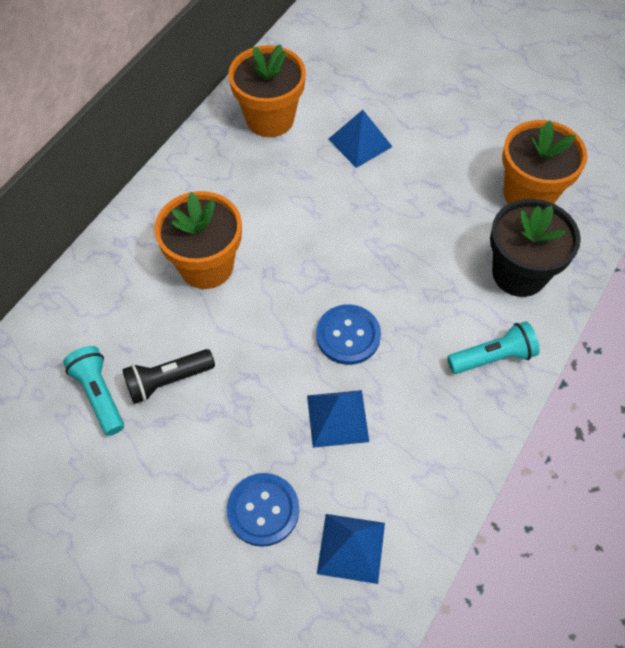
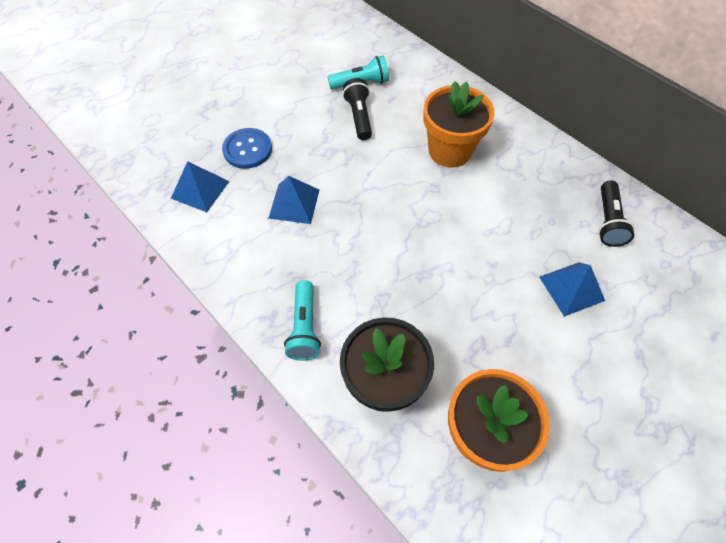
camera: 105 degrees right, 0 degrees up
orange flower pot [228,44,306,137] -> black flashlight [598,180,635,247]
blue button [316,304,381,365] -> none

